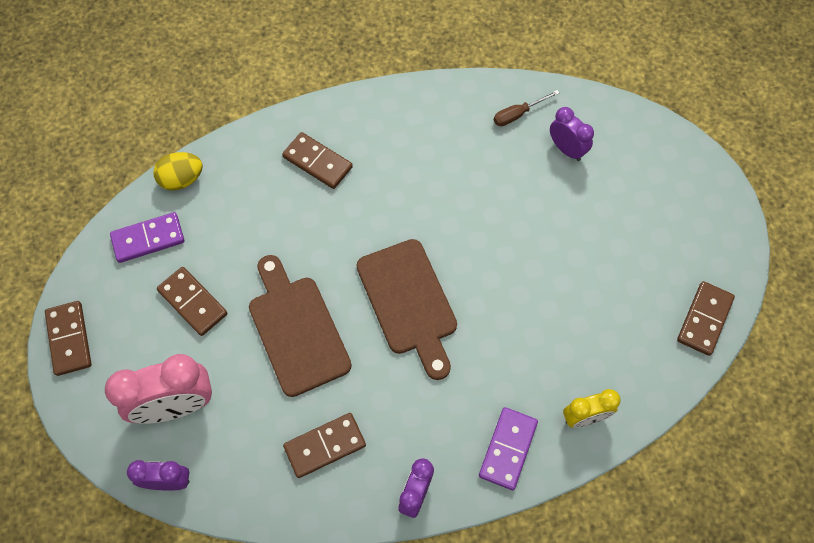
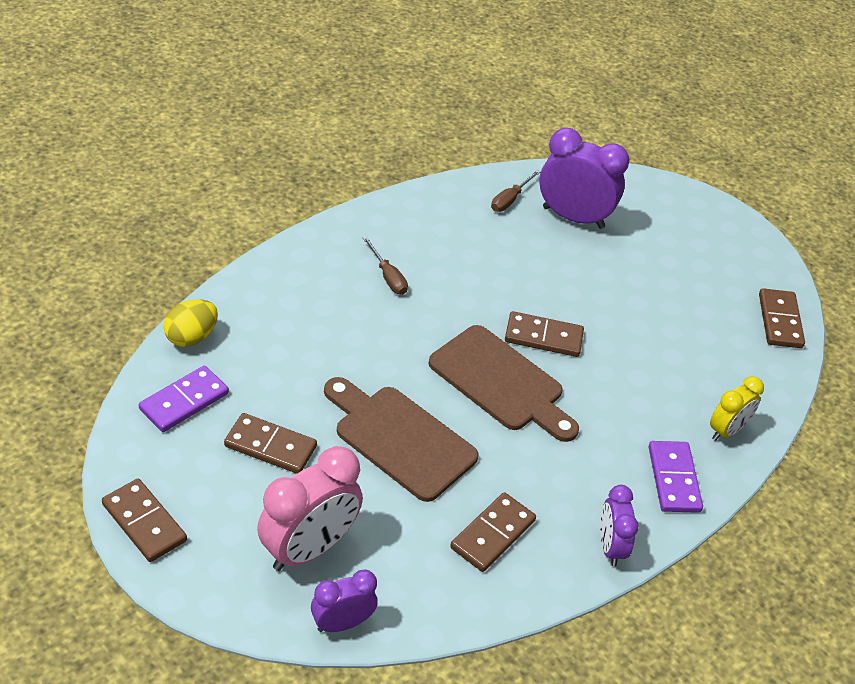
camera: 30 degrees left, 20 degrees down
brown domino [282,132,353,189] -> brown domino moved to [505,311,584,357]
purple clock [550,107,594,161] -> purple clock [539,128,630,229], size x1.72
none -> brown screwdriver [362,236,408,295]

